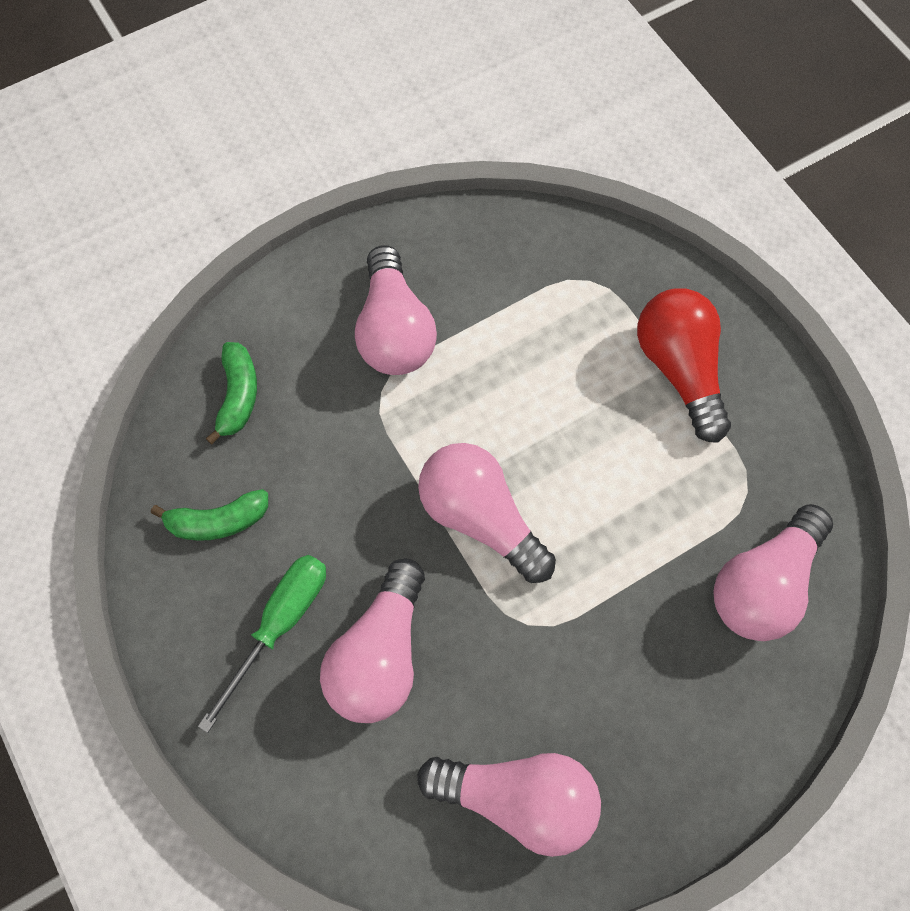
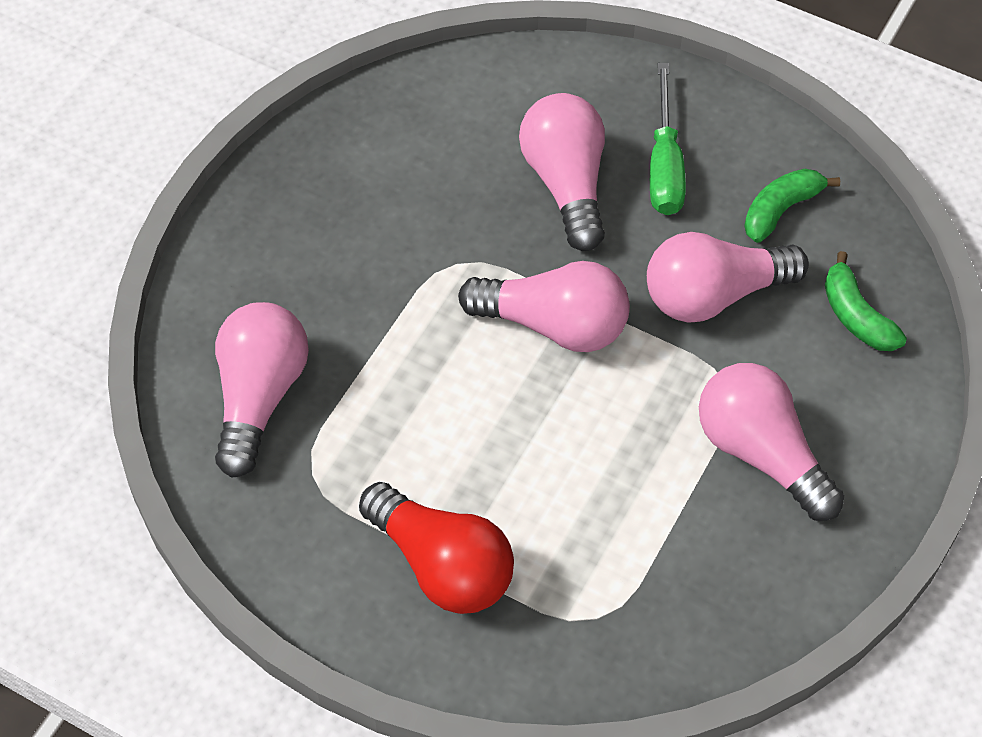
camera: 150 degrees right, 10 degrees down
pink light bulb [417,753,601,857] -> pink light bulb moved to [647,232,809,323]

